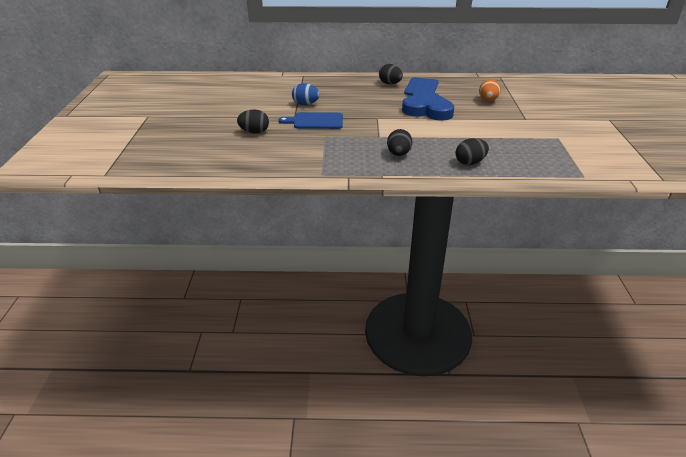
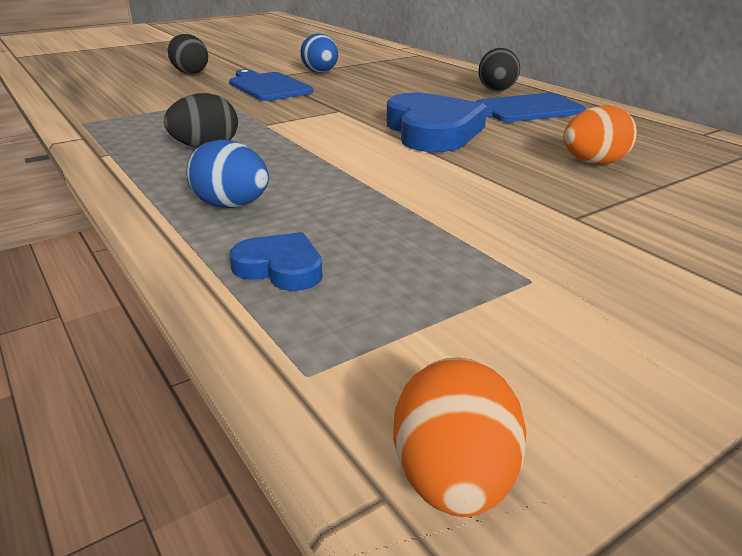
camera: 55 degrees right, 5 degrees down
black egg [456,138,489,165] -> blue egg [186,140,269,208]
none -> blue heart [229,232,323,291]
none -> orange egg [393,358,526,517]

